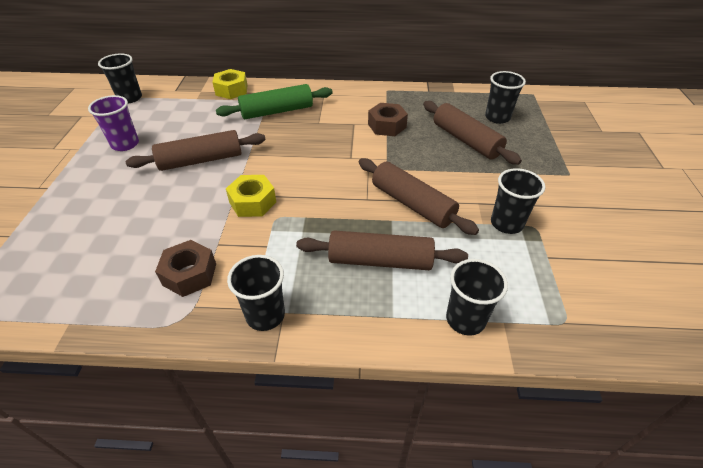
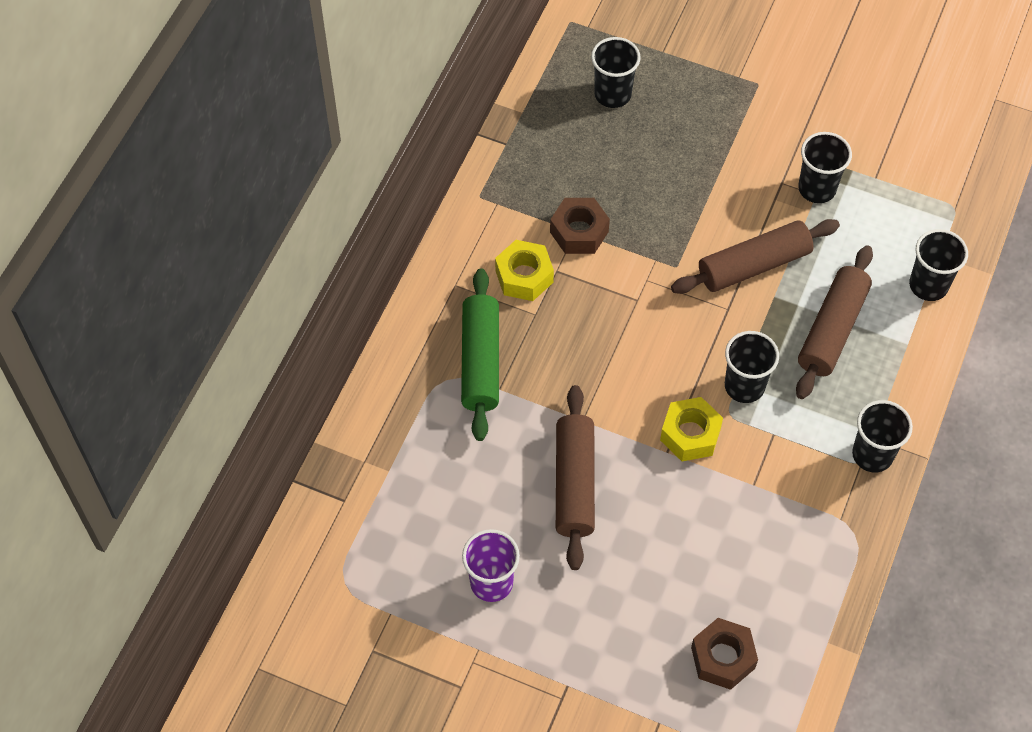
camera: 70 degrees left, 15 degrees up
black cup [98,53,142,103] -> black cup moved to [725,331,779,403]
brown nut [155,240,216,297] -> brown nut moved to [691,618,758,690]
yellow nut [212,69,247,99] -> yellow nut moved to [495,240,554,301]
brown rolling pin [423,101,522,165] -> none

